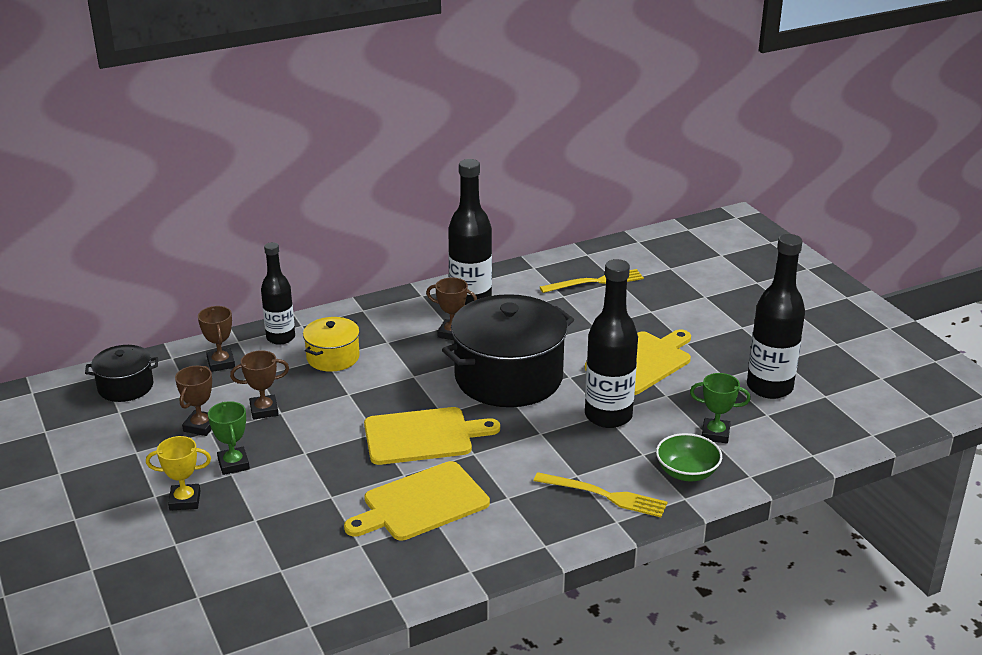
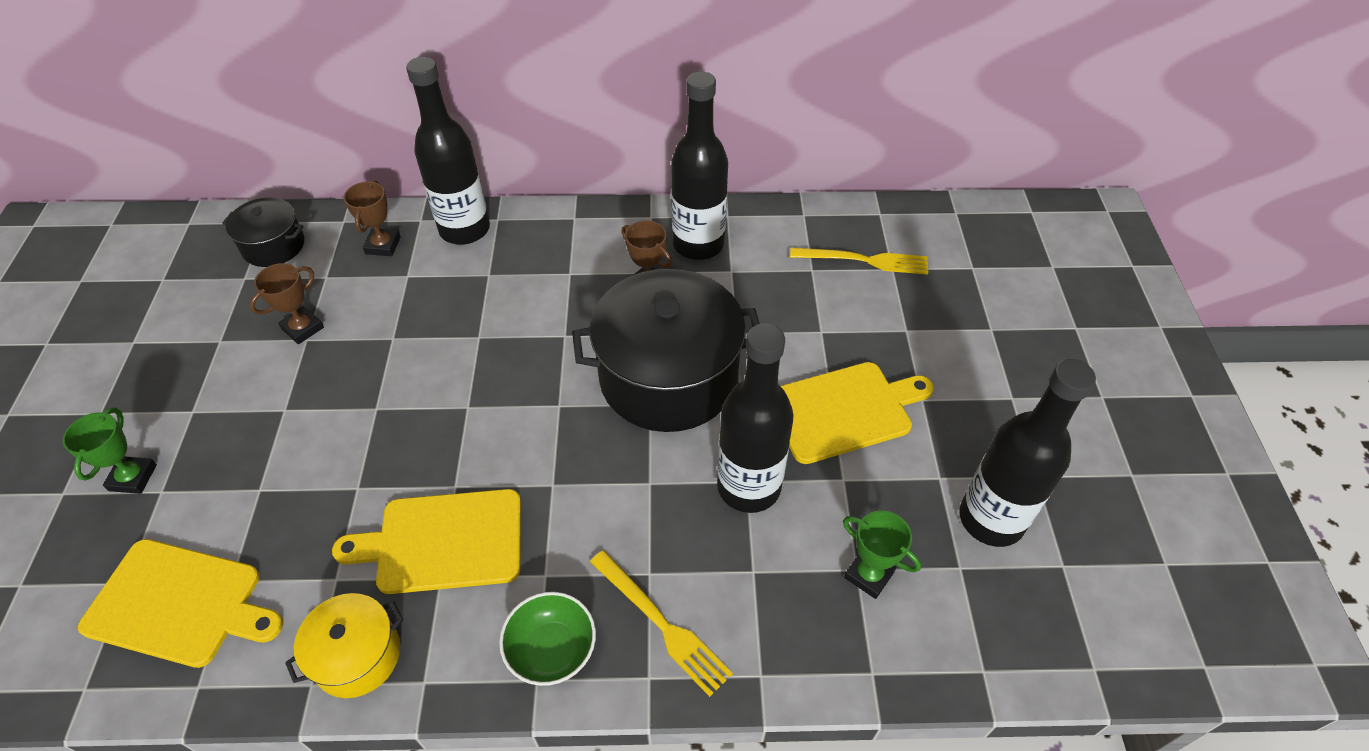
camera: 25 degrees right, 20 degrees up
yellow trophy [146,436,211,511] -> none
green trophy [208,401,250,475] -> green trophy moved to [62,407,157,494]
brown trophy [230,350,289,420] -> none
black bottle [261,242,295,345] -> black bottle [406,57,490,245], size x1.51
yellow pot [303,317,360,372] -> yellow pot moved to [285,593,403,698]
yellow cutting board [364,407,500,465] -> yellow cutting board moved to [78,539,283,668]
green bowl [656,433,722,481] -> green bowl moved to [499,592,596,686]

